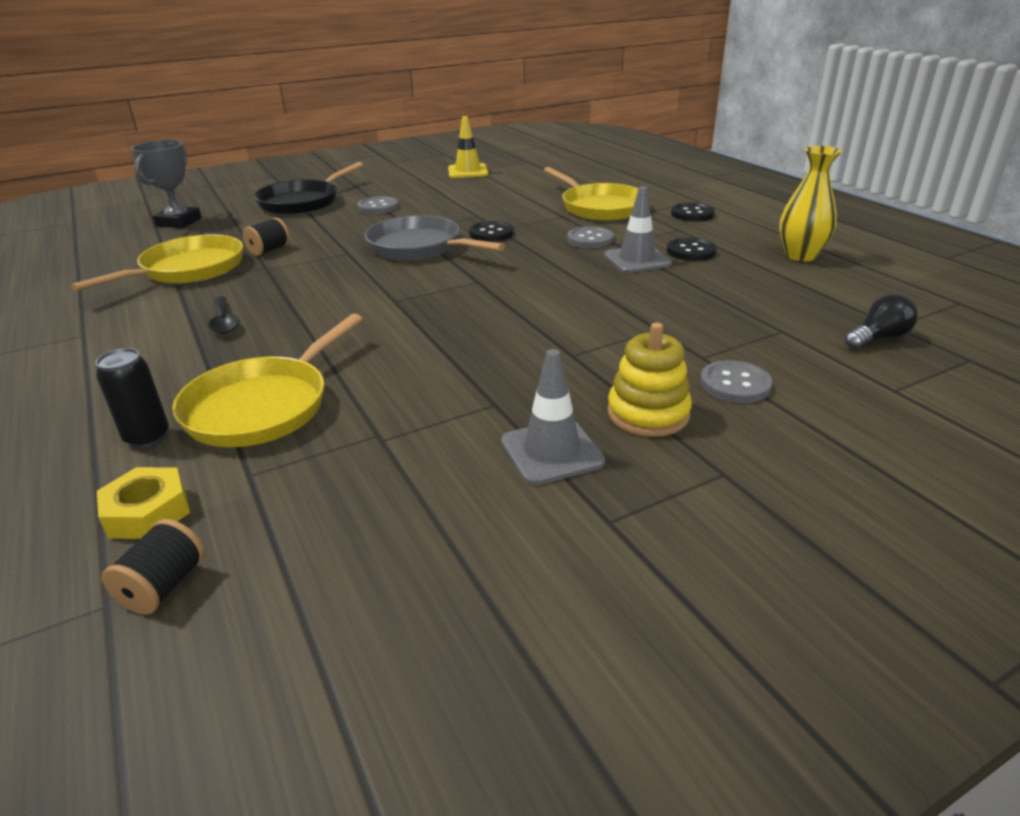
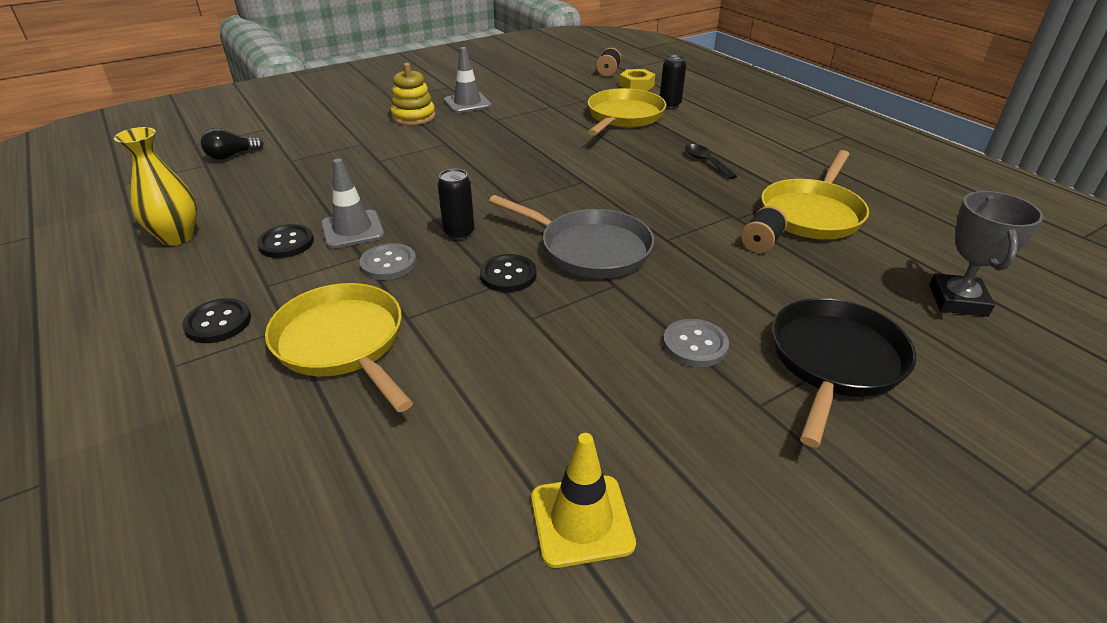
camera: 175 degrees right, 5 degrees up
grey button [700,360,772,403] -> none
none -> black can [438,169,474,240]

